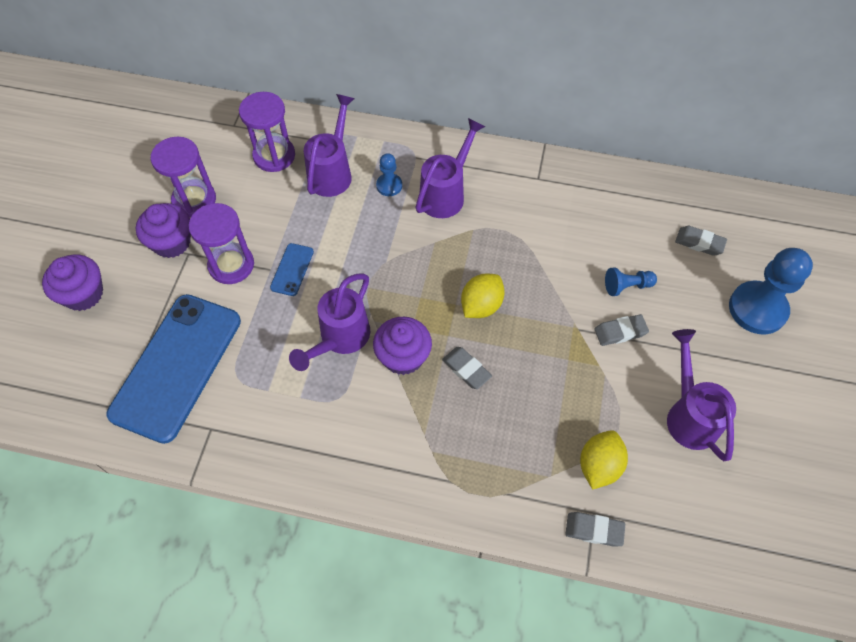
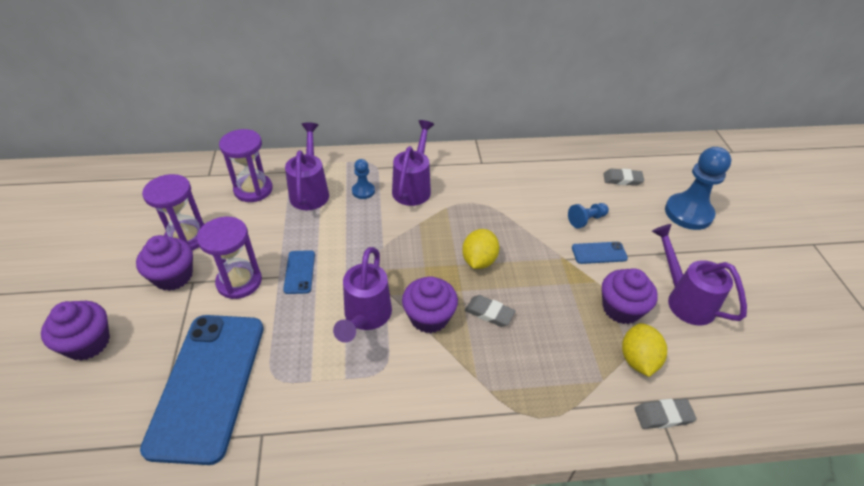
camera: 20 degrees left, 15 degrees down
grey eraser [595,314,649,346] -> blue phone [572,242,628,264]
none -> purple cupcake [602,268,658,324]

